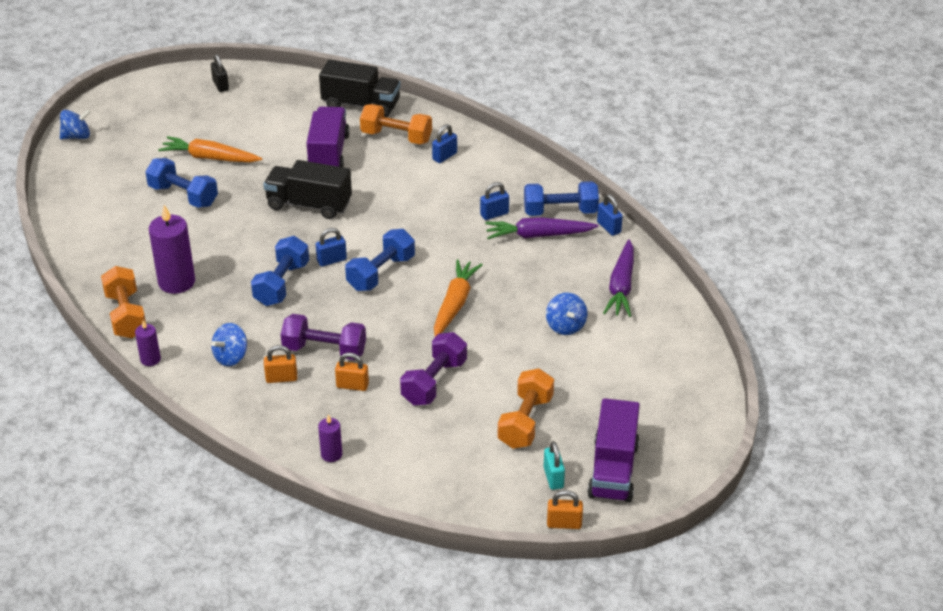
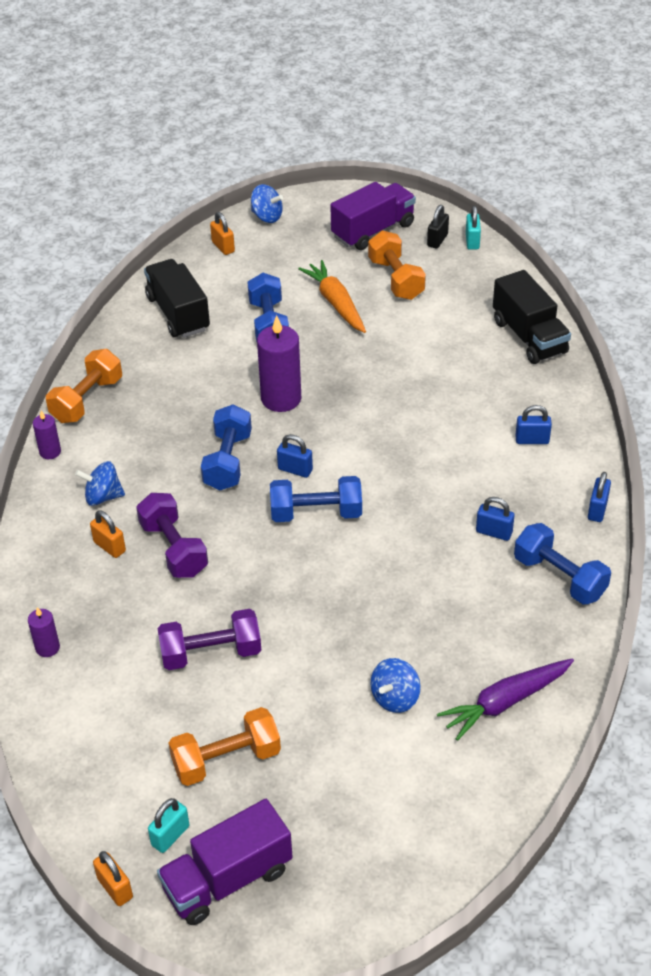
camera: 50 degrees right, 5 degrees up
purple candle [149,205,195,294] -> purple candle moved to [257,315,301,412]
blue dumbbell [251,236,309,306] -> blue dumbbell turned 60 degrees counterclockwise [201,404,252,490]
black truck [263,160,352,219] -> black truck moved to [144,259,210,338]
purple truck [307,107,350,167] -> purple truck moved to [330,182,416,250]
orange padlock [335,353,369,391] -> orange padlock moved to [210,212,235,255]
orange dumbbell [360,104,432,144] -> orange dumbbell moved to [368,231,426,300]
orange carrot [434,259,483,337] -> none
purple carrot [485,217,599,239] -> none
blue padlock [597,194,623,236] -> blue padlock moved to [588,472,611,522]
none -> turquoise padlock [466,206,481,250]

